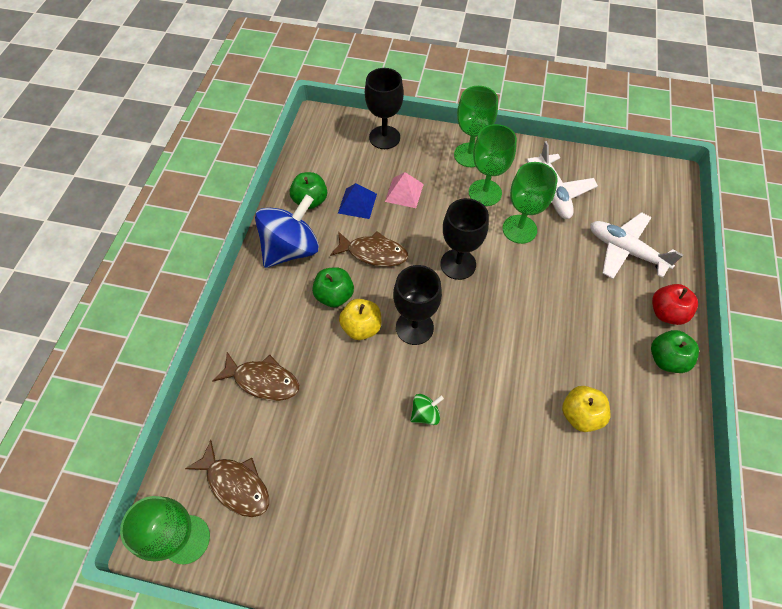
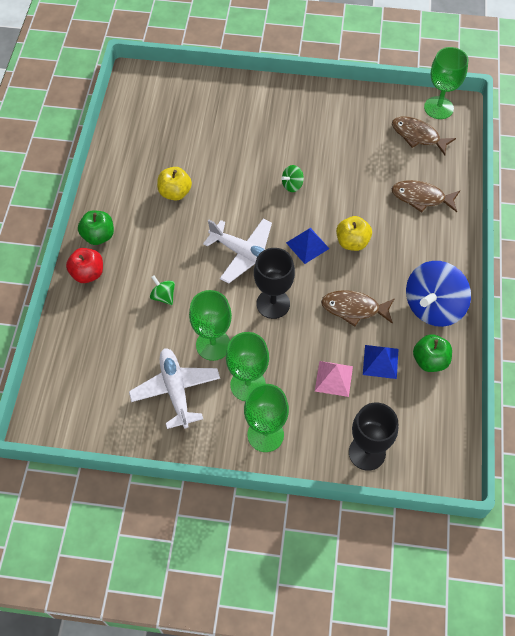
camera: 175 degrees right, 0 degrees up
green apple [312,267,354,307] -> none
black goblet [393,265,442,345] -> blue pyramid [286,228,329,264]
white plane [590,212,683,279] -> white plane moved to [203,219,272,284]
none -> green spinning top [150,276,175,305]

